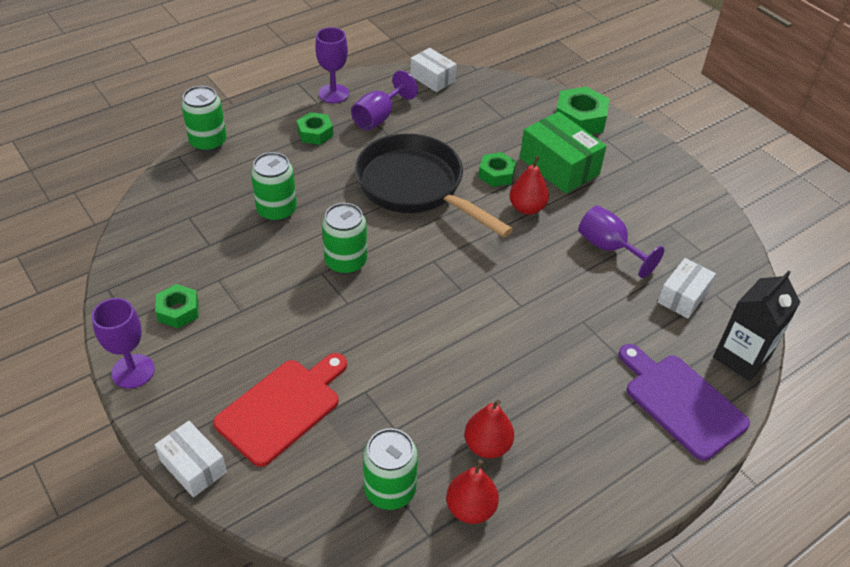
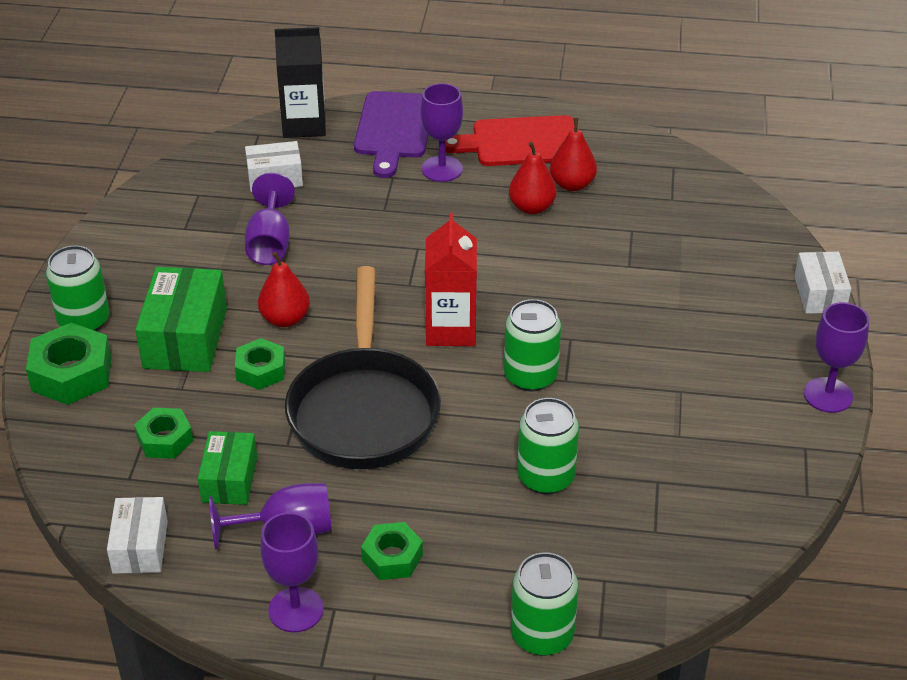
camera: 135 degrees left, 5 degrees down
green nut [155,284,199,328] -> green nut moved to [134,408,193,459]
red cutting board [213,353,347,467] -> red cutting board moved to [445,115,574,166]
green can [363,428,418,510] -> green can moved to [46,246,110,331]
red pear [446,459,499,524] -> red pear moved to [509,142,556,214]
none -> green box [198,431,257,505]
none -> purple goblet [421,83,463,182]
none -> red carton [425,213,477,346]

